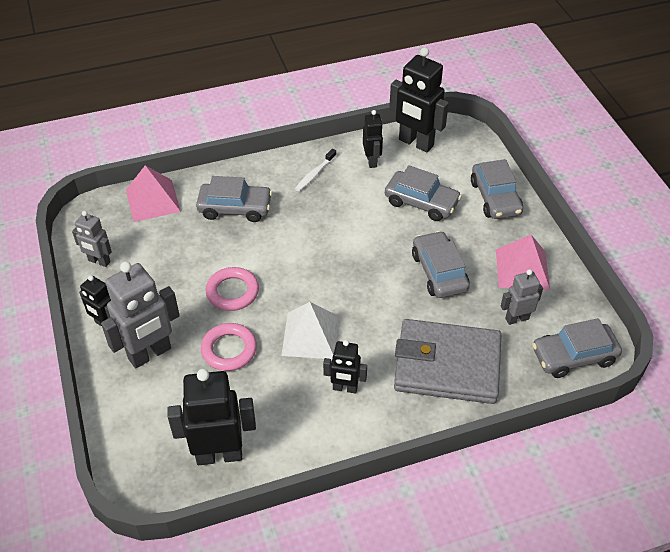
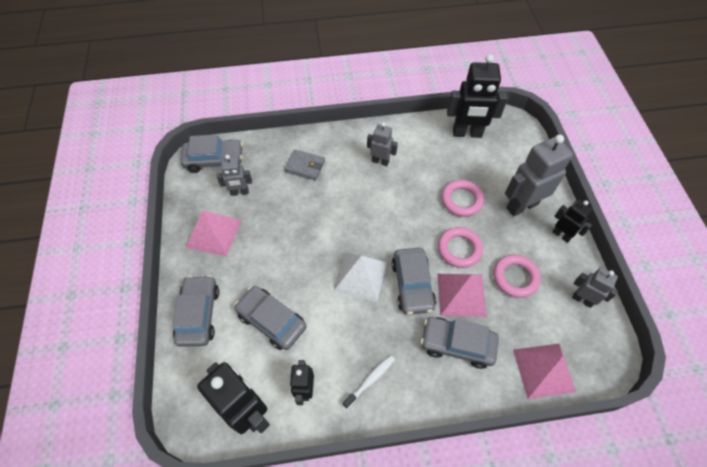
camera: 170 degrees left, 10 degrees up
white pyramid [281,302,340,359] -> white pyramid moved to [333,253,387,302]
black robot [323,340,367,394] -> grey robot [367,122,398,166]
grey wallet [394,319,501,404] -> grey wallet [284,149,325,180], size x0.47
grey car [412,231,470,298] -> grey car moved to [392,248,436,315]
none -> pink pyramid [438,274,487,317]
none -> pink ring [494,255,541,298]

